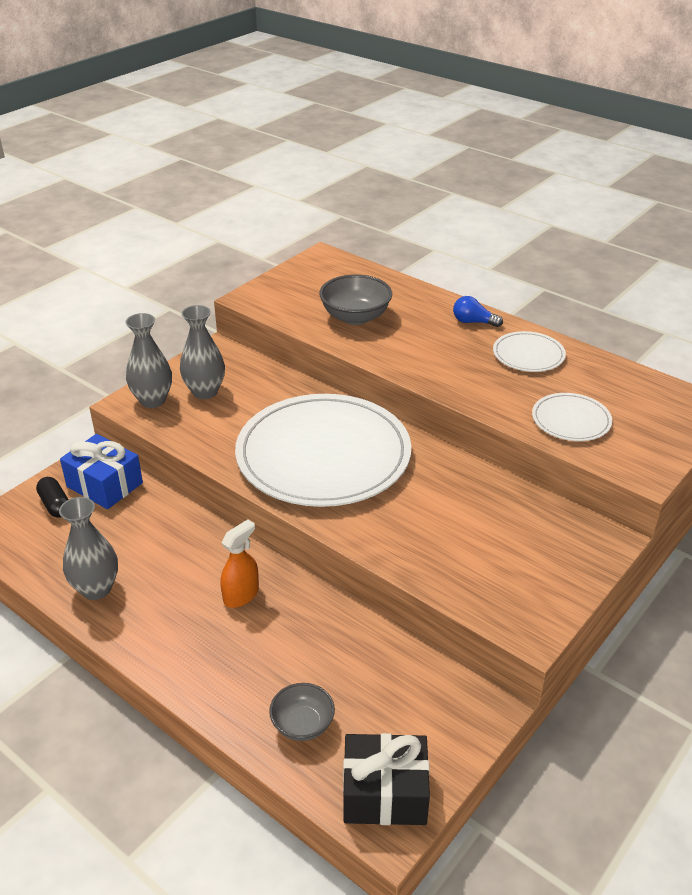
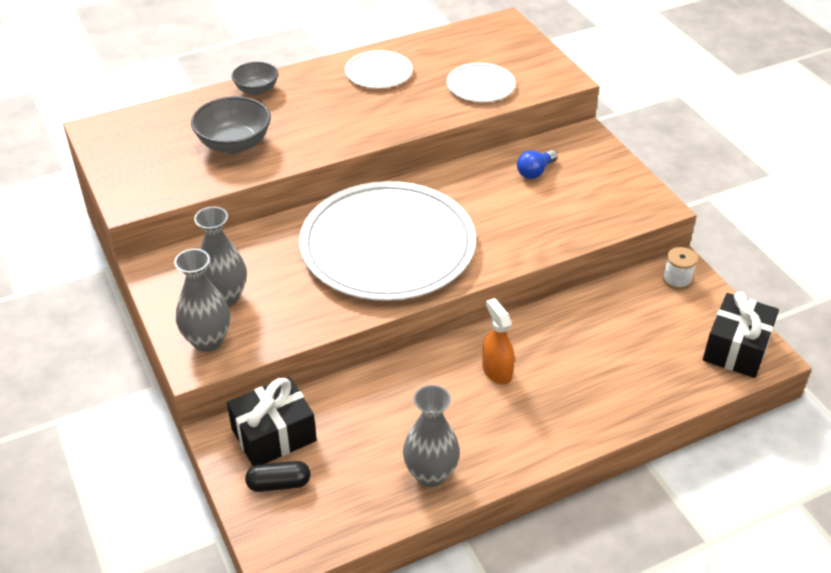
camera: 65 degrees left, 5 degrees up
blue gift [60,434,143,509] -> black gift [227,376,317,466]
grey bowl [269,683,335,741] -> grey bowl moved to [232,62,278,95]
blue light bulb [453,296,503,327] -> blue light bulb moved to [517,150,557,179]
none -> white spool [663,247,697,289]

